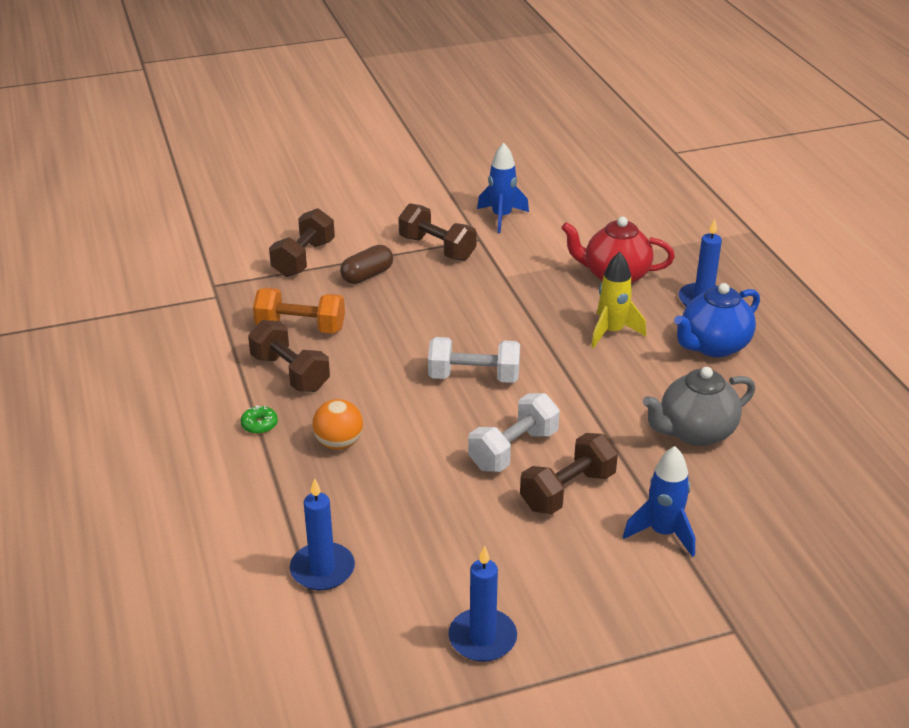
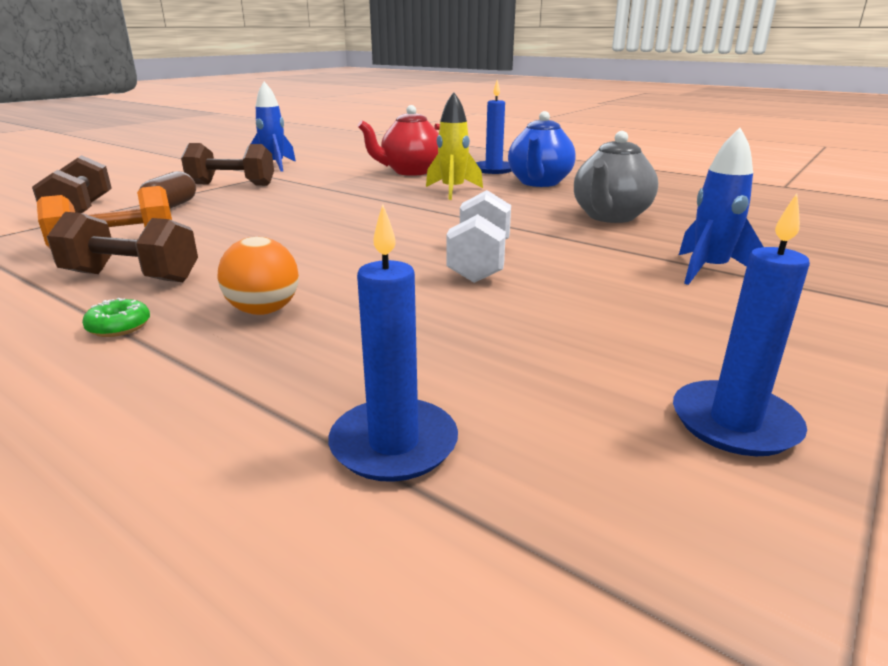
camera: 35 degrees left, 10 degrees down
white dumbbell [428,337,520,383] -> none
brown dumbbell [520,433,618,514] -> none

